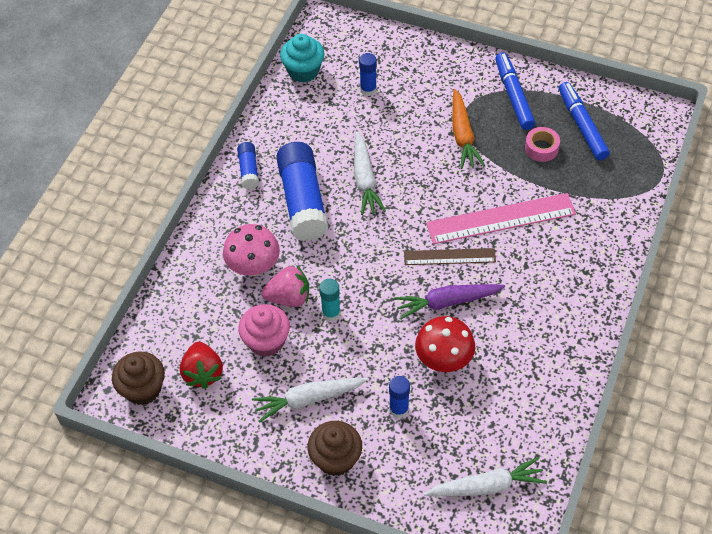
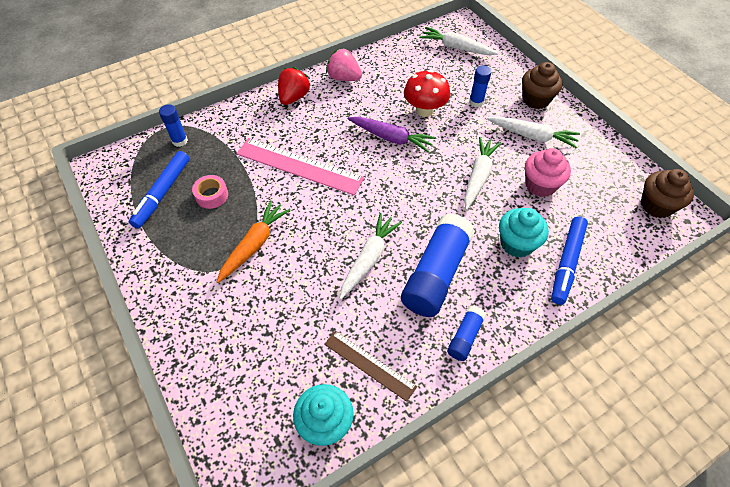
camera: 145 degrees left, 0 degrees up
red strawberry [180,342,223,389] -> red strawberry moved to [278,67,311,105]
pink mushroom [223,224,280,276] -> turquoise cupcake [499,208,549,258]
pink strawberry [261,266,309,307] -> pink strawberry moved to [326,48,362,81]
turquoise glue stick [319,279,341,321] -> white carrot [464,137,501,210]
blue glue stick [359,53,377,96] -> blue glue stick moved to [159,104,188,147]
brown ruler [404,248,496,265] -> brown ruler moved to [324,331,417,402]
blue marker [495,52,535,130] -> blue marker moved to [551,216,588,305]

